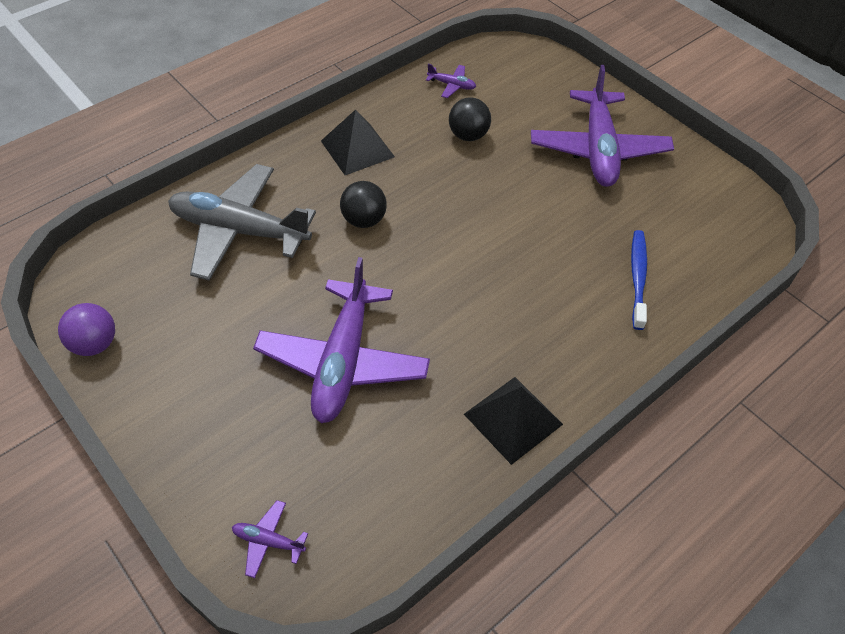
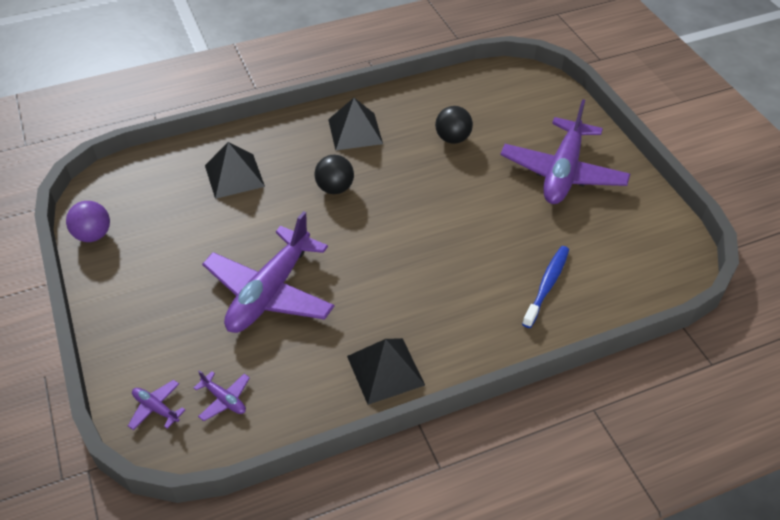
camera: 20 degrees right, 5 degrees down
grey plane [168,164,316,281] -> black pyramid [205,142,265,199]
purple plane [426,63,476,98] -> purple plane moved to [194,370,250,421]

